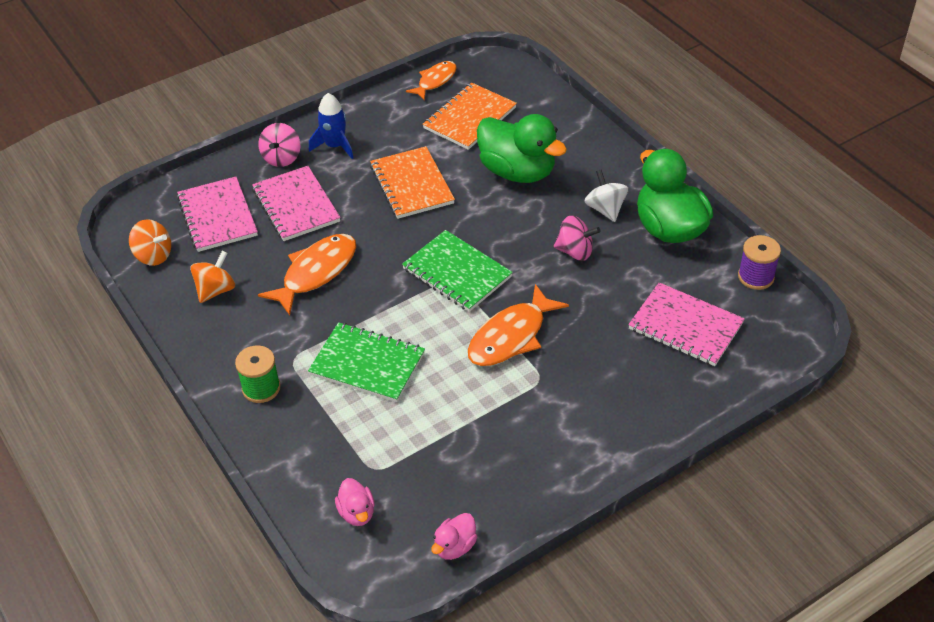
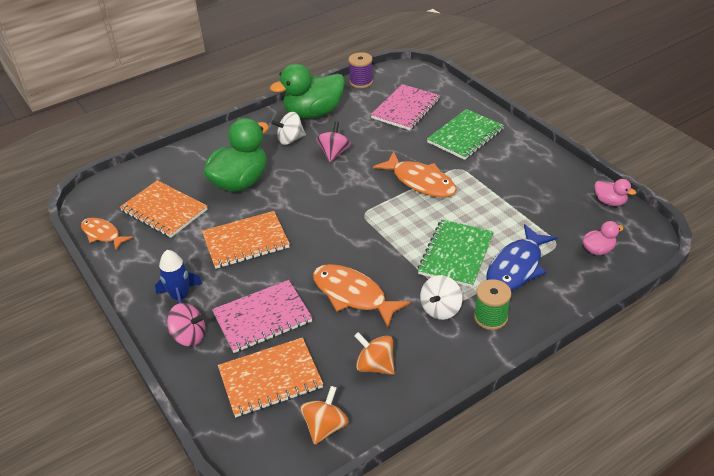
camera: 90 degrees left, 5 degrees down
pink notebook [177,176,258,252] -> orange notebook [218,337,323,417]
green notebook [402,230,513,312] -> green notebook moved to [427,109,504,160]
none -> white spinning top [420,275,462,320]
none -> blue fish [486,224,558,291]

